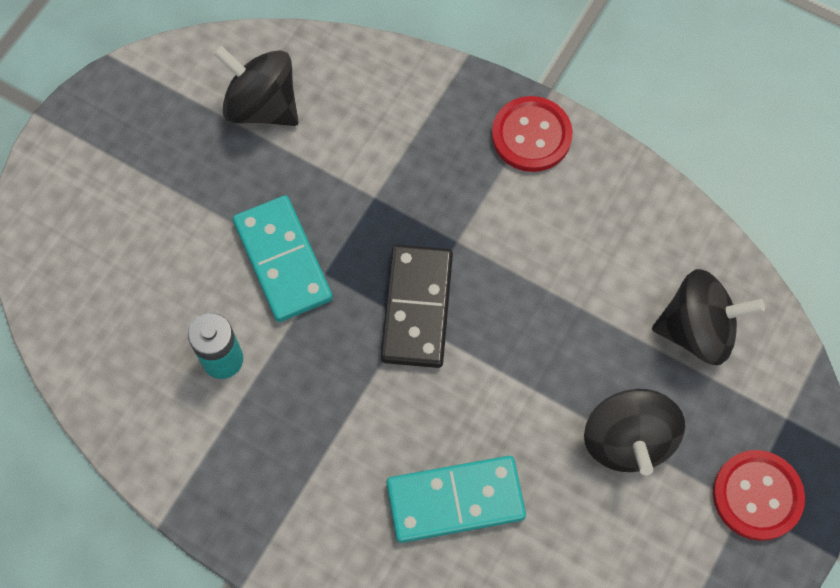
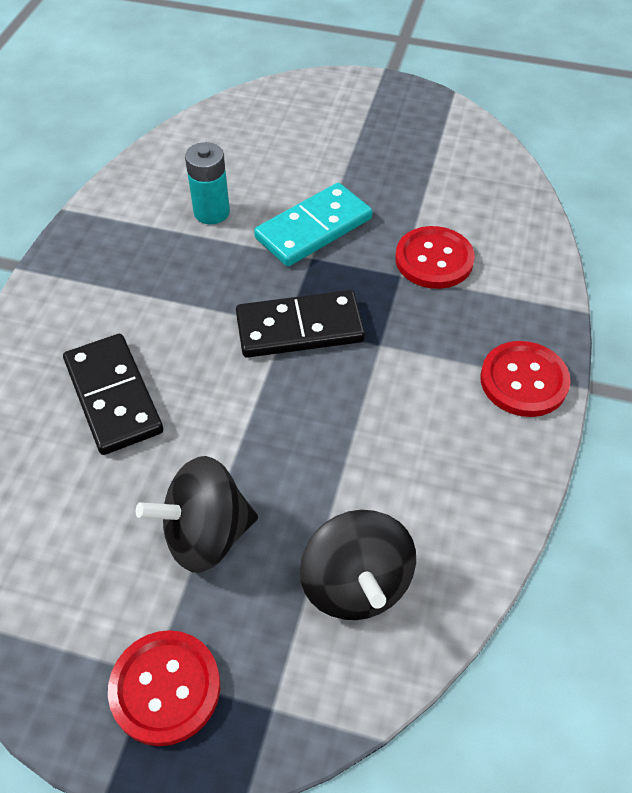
camera: 75 degrees right, 15 degrees down
black spinning top [213,45,299,126] -> none
turquoise domino [386,456,526,543] -> black domino [63,334,163,455]
none -> red button [395,226,475,289]

